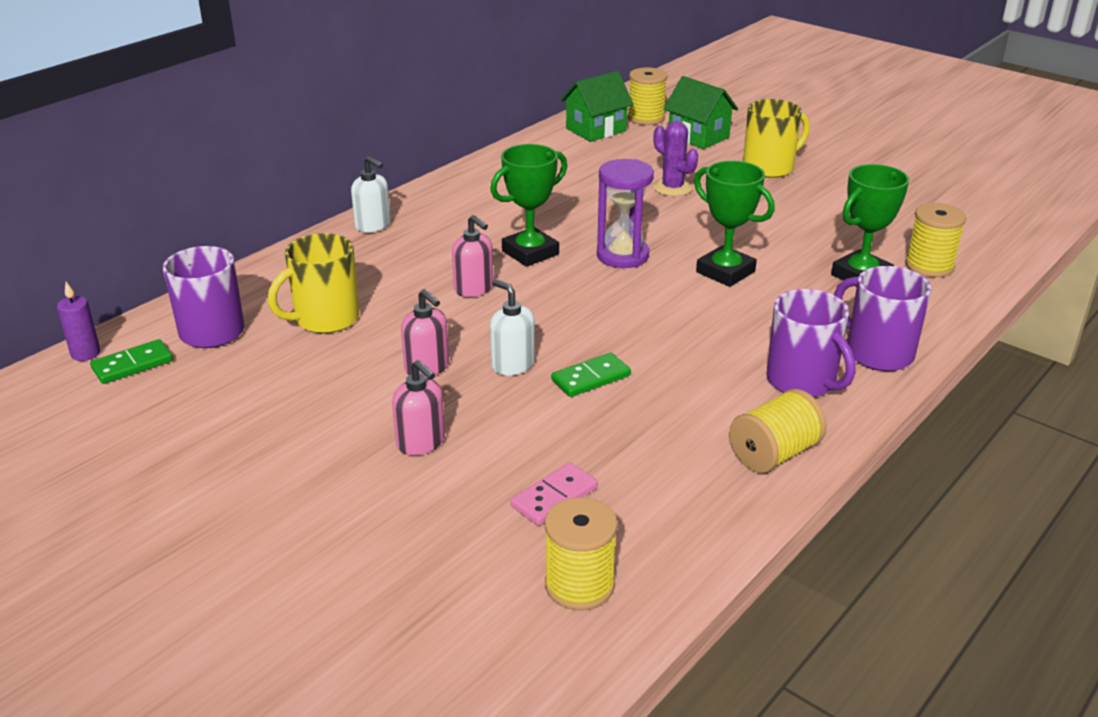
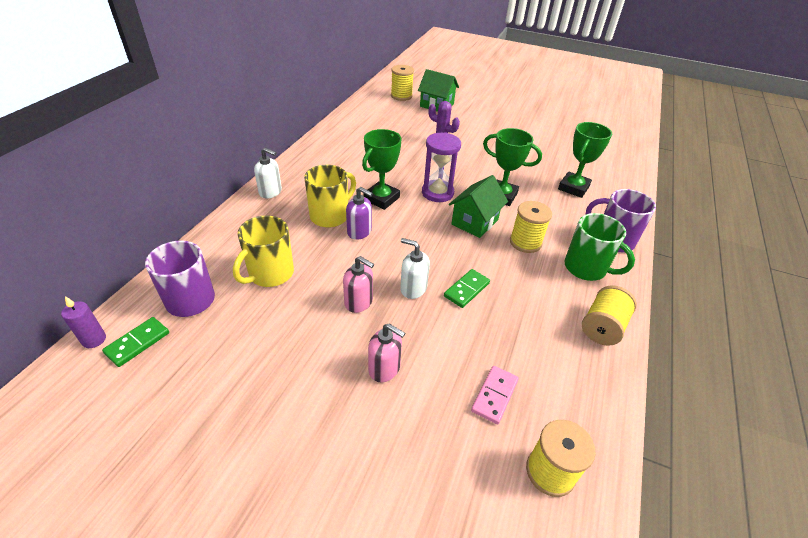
camera: 20 degrees left, 10 degrees up
pink soap dispenser [452,215,493,297] -> purple soap dispenser [346,187,373,240]
green house [560,71,634,142] -> green house moved to [449,175,508,238]
yellow mug [743,99,810,178] -> yellow mug moved to [304,165,356,228]
purple mug [766,289,855,397] -> green mug [564,213,635,281]
yellow spool [905,203,966,278] -> yellow spool moved to [510,201,552,253]

